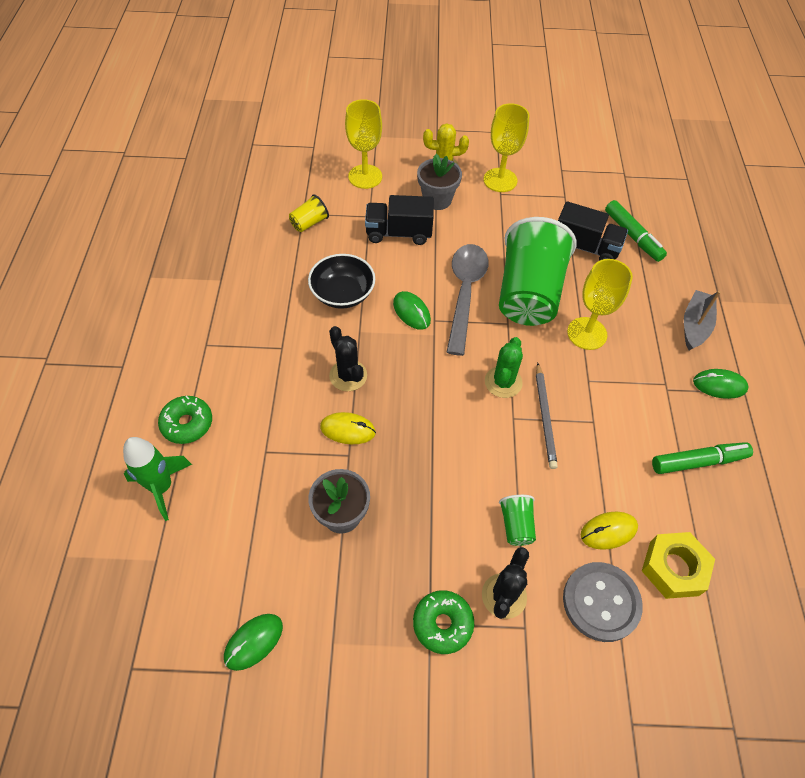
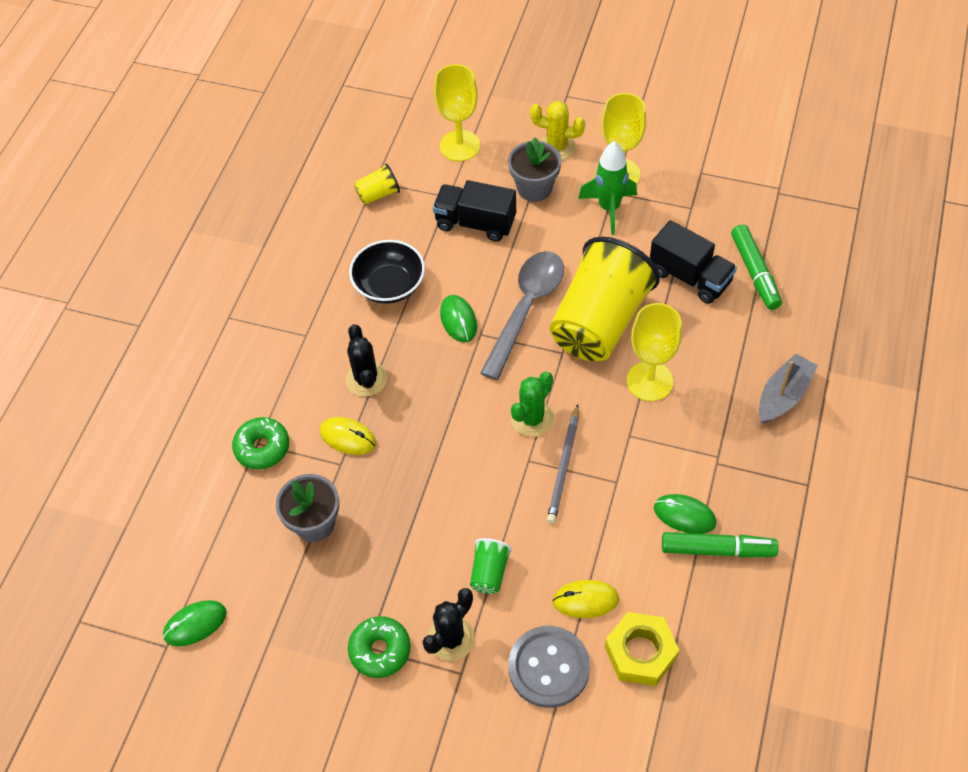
camera: 20 degrees right, 0 degrees up
green rocket [123,437,192,521] -> green rocket moved to [578,141,637,235]
green donut [158,396,212,444] -> green donut moved to [232,417,289,469]
green cup [499,217,577,326] -> yellow cup [549,237,660,361]
green mouse [693,369,748,399] -> green mouse moved to [654,494,716,534]

